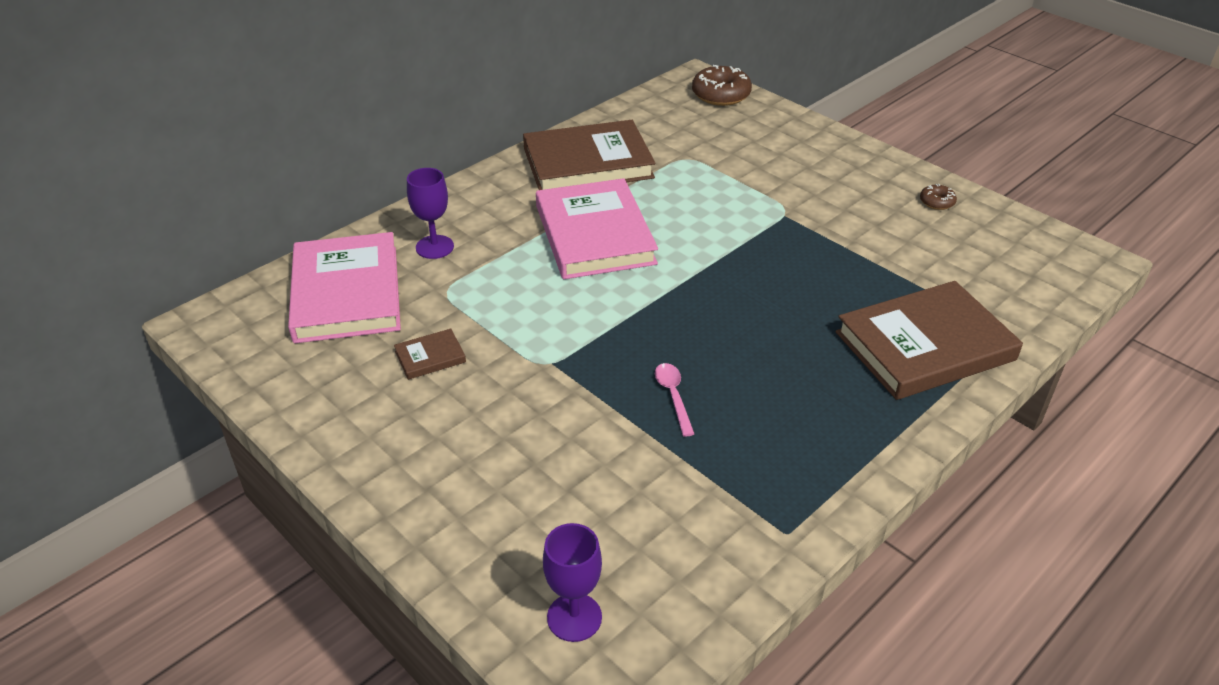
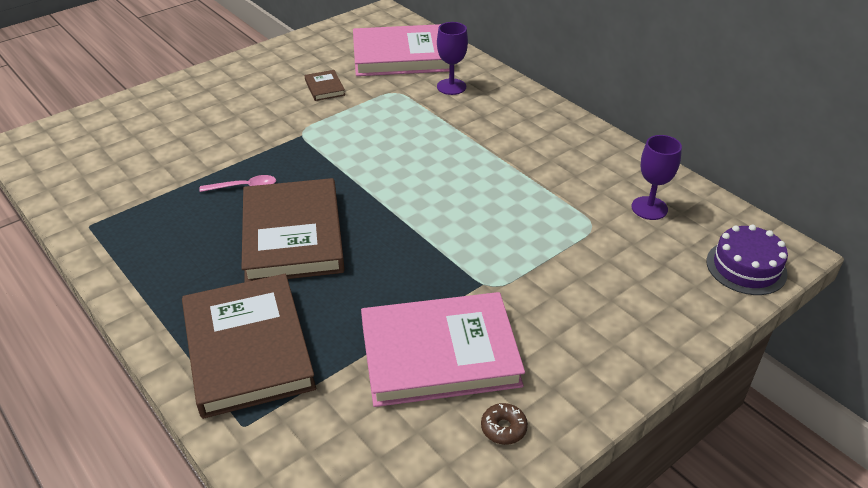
camera: 95 degrees right, 0 degrees up
brown book [523,120,655,190] -> brown book moved to [241,178,345,282]
pink book [536,178,658,279] -> pink book moved to [361,292,525,407]
purple goblet [543,523,602,642] -> purple goblet moved to [631,135,682,220]
brown donut [692,65,752,106] -> purple cake [706,225,788,295]

